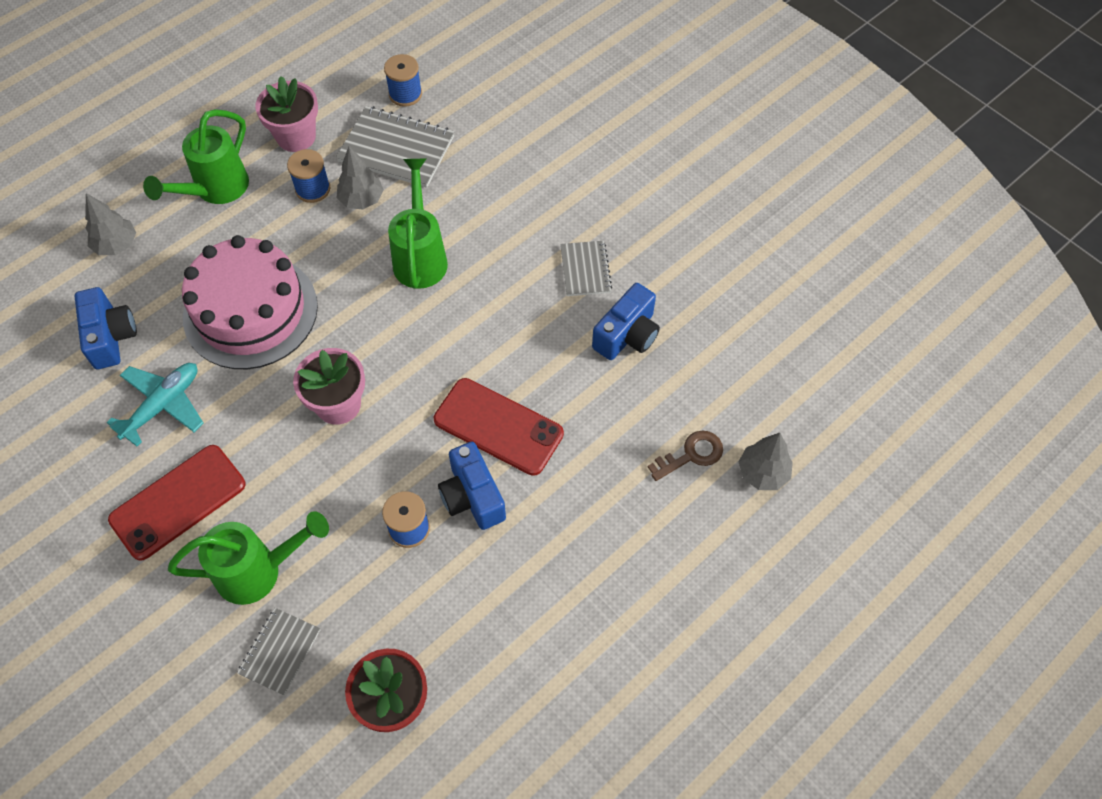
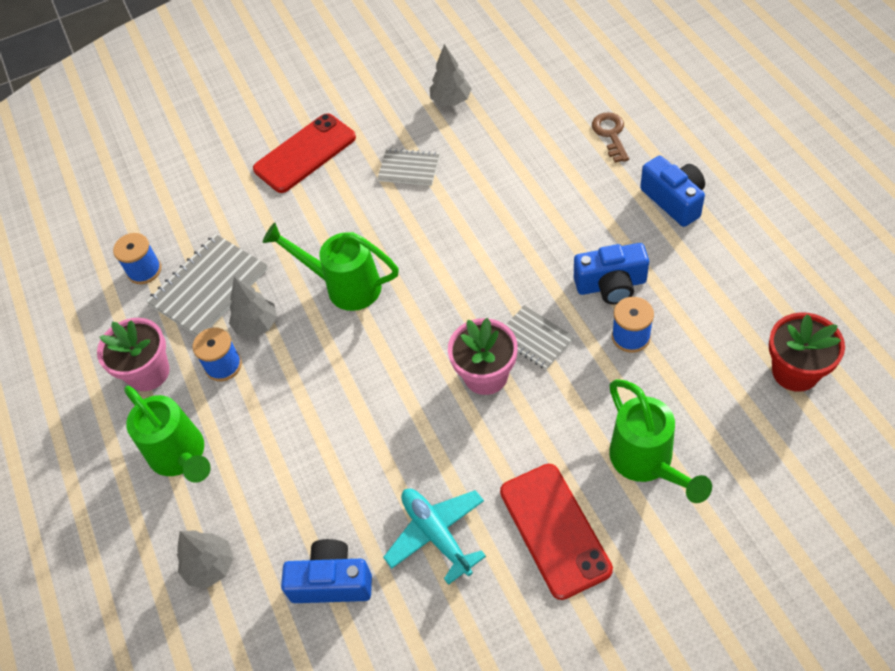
camera: 65 degrees left, 5 degrees down
green watering can [168,511,329,605] -> green watering can turned 150 degrees clockwise [609,379,712,503]
pink cake [182,235,318,369] -> none
grey notebook [237,608,320,695] -> grey notebook moved to [506,305,574,370]
red phone [434,378,564,476] -> red phone moved to [253,113,356,193]
blue camera [592,283,660,360] -> blue camera moved to [640,156,705,227]
grey tree [738,433,793,490] -> grey tree moved to [430,44,472,106]

